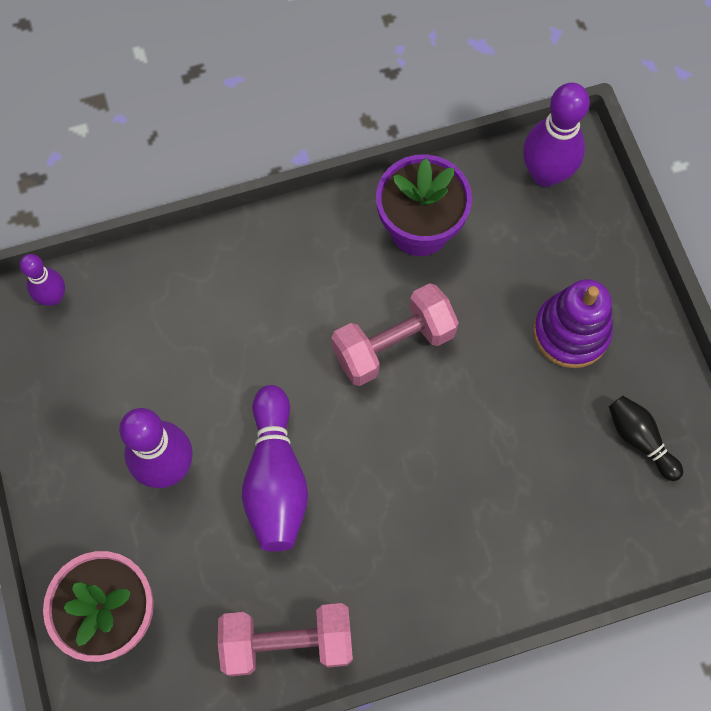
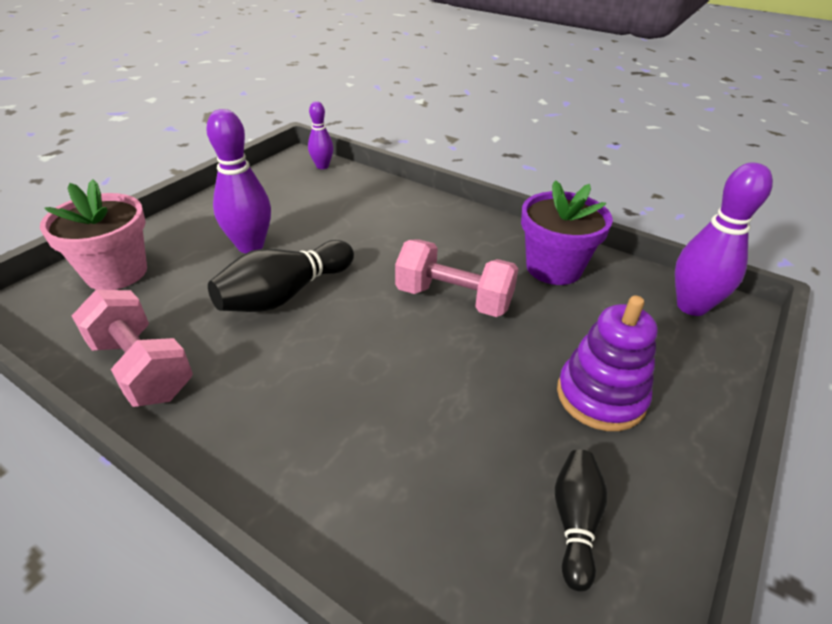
camera: 50 degrees right, 30 degrees down
purple bowling pin [242,385,308,552] -> black bowling pin [208,240,354,312]

